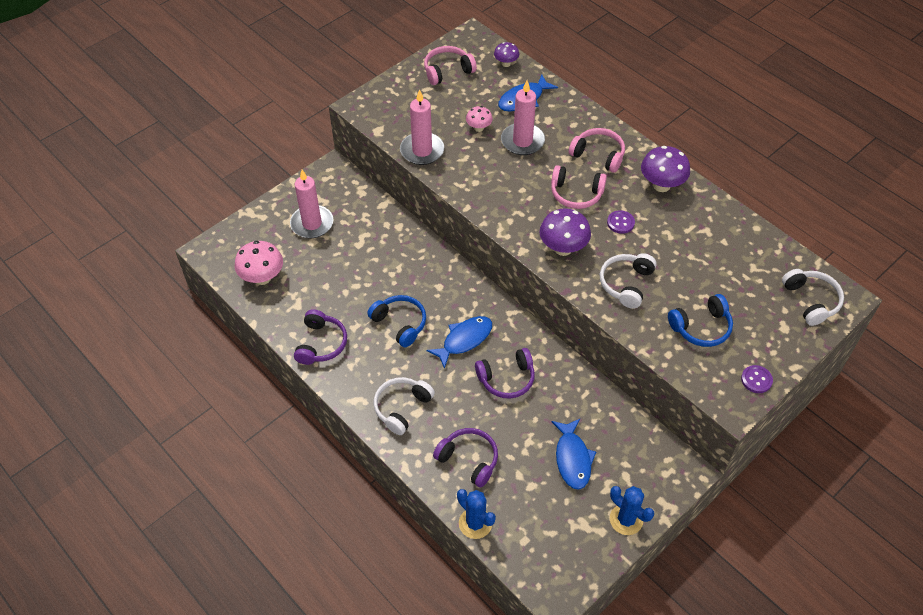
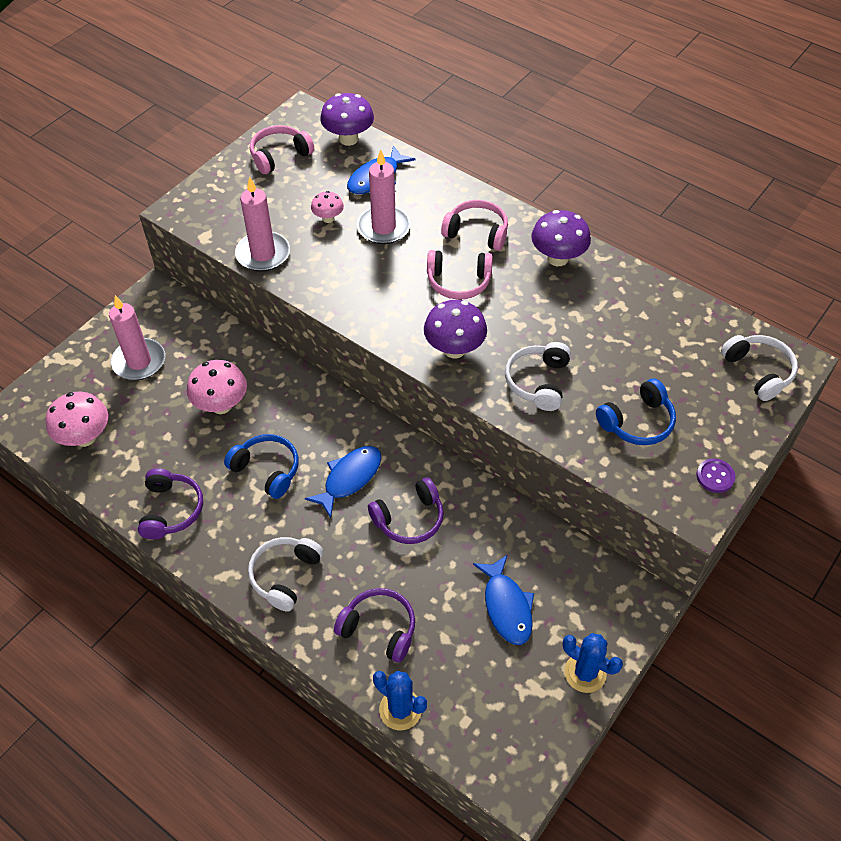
camera: 10 degrees left, 0 degrees up
purple mushroom [494,42,519,67] -> purple mushroom [320,93,374,146], size x1.73
purple button [607,210,635,234] -> none
none -> pink mushroom [187,360,247,414]

